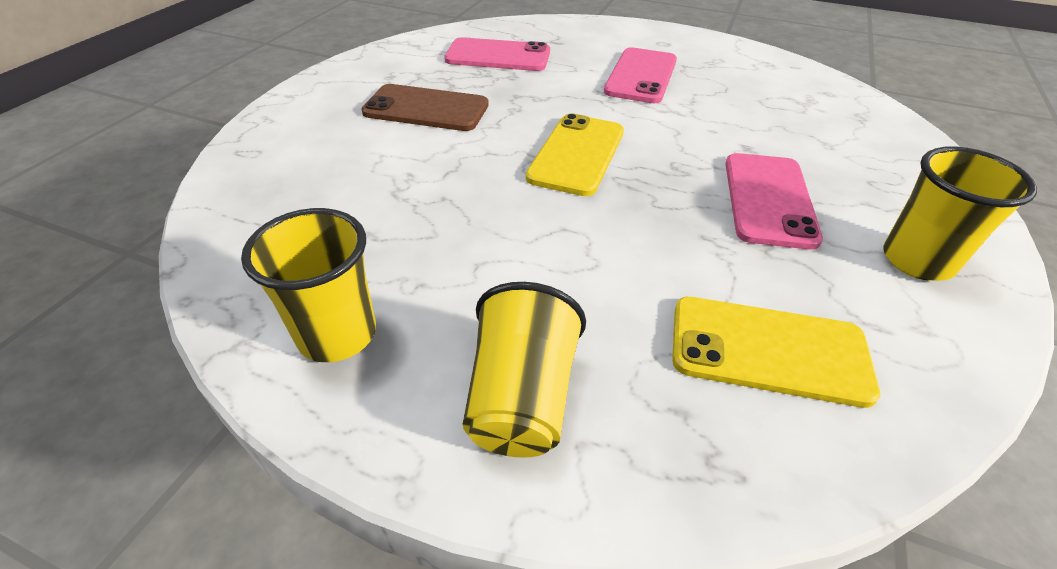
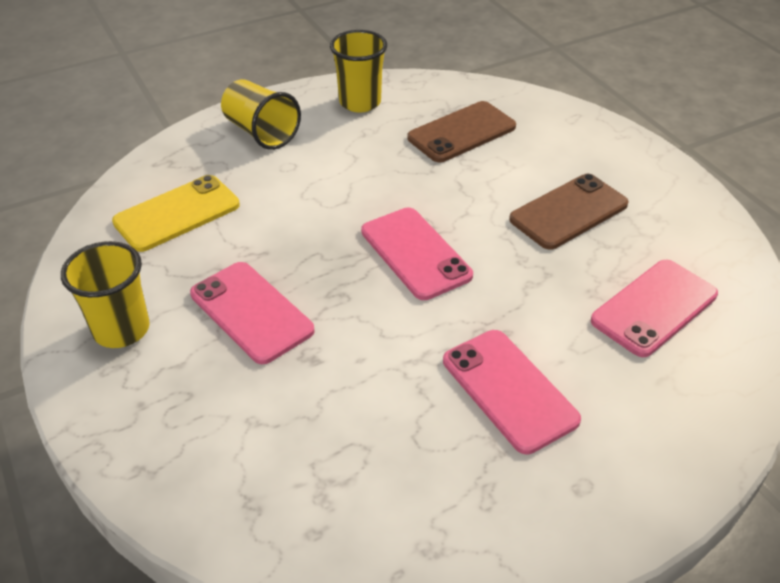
camera: 130 degrees right, 0 degrees up
yellow phone [526,113,624,196] -> pink phone [361,207,473,300]
none -> brown phone [407,101,516,162]

